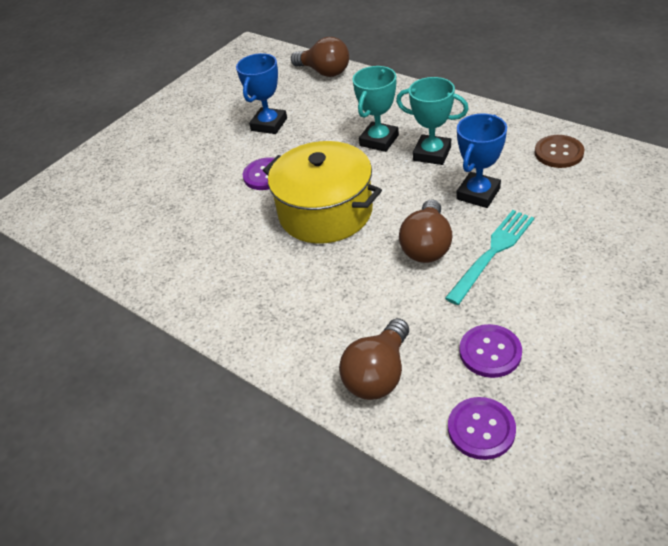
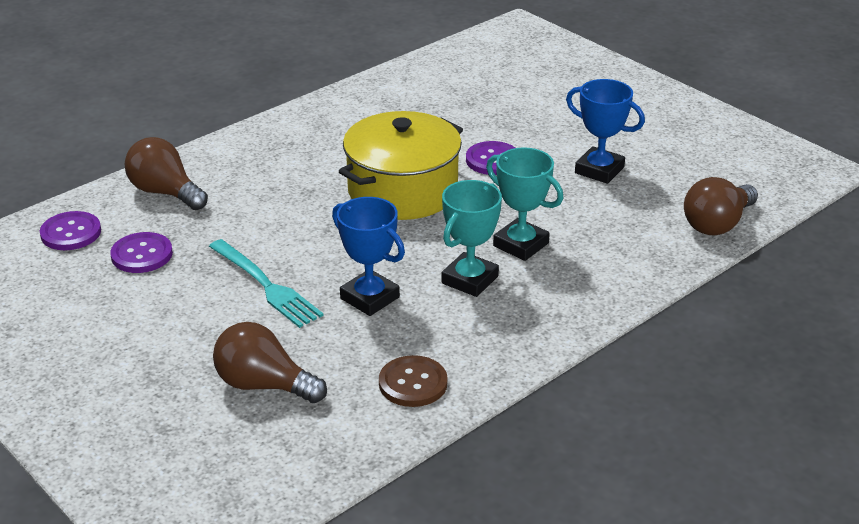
camera: 95 degrees right, 10 degrees down
brown light bulb [399,199,453,263] -> brown light bulb moved to [213,322,327,403]

